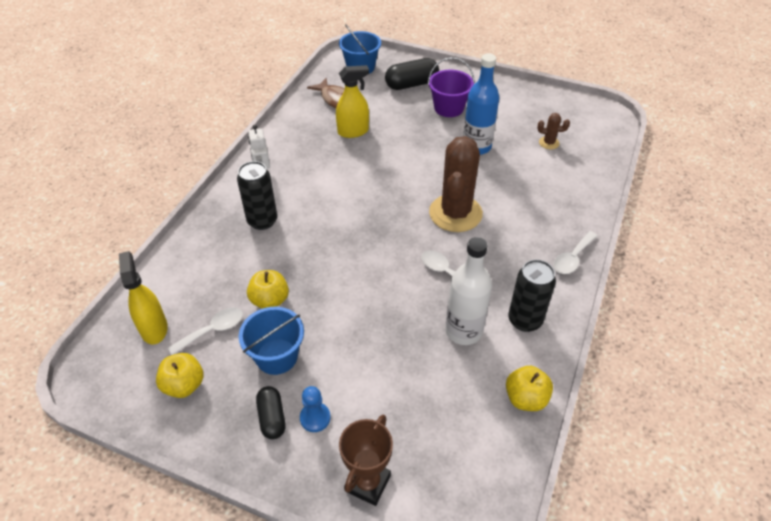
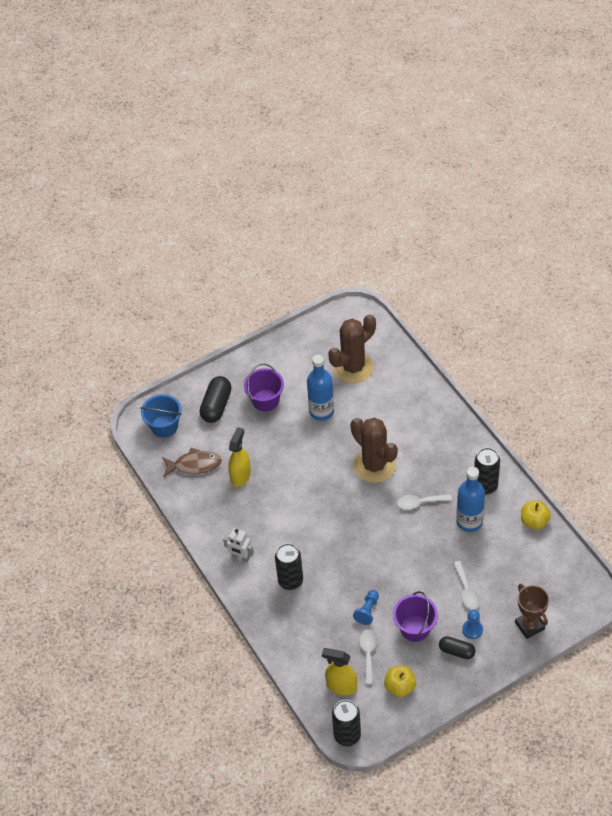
camera: 50 degrees left, 5 degrees up
blue bucket [239,307,304,375] -> purple bucket [393,591,438,642]
yellow apple [247,270,289,309] -> blue pawn [353,590,379,625]
white bottle [445,237,492,345] -> blue bottle [456,467,485,532]
brown cactus [537,113,570,149] -> brown cactus [328,314,376,383], size x2.36
white spoon [554,231,598,274] -> white spoon moved to [453,561,480,609]
none -> black can [332,700,361,746]

